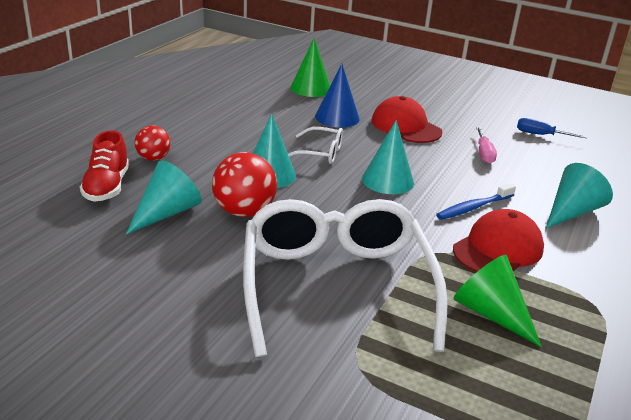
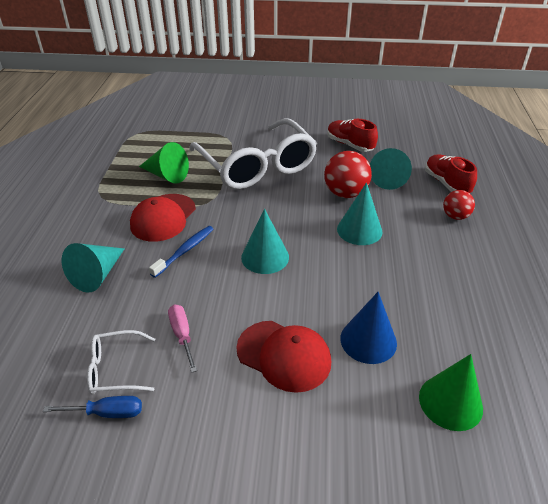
camera: 160 degrees right, 10 degrees up
white glasses [288,127,343,164] -> white glasses moved to [87,330,155,395]
none -> red shoe [327,119,378,152]

